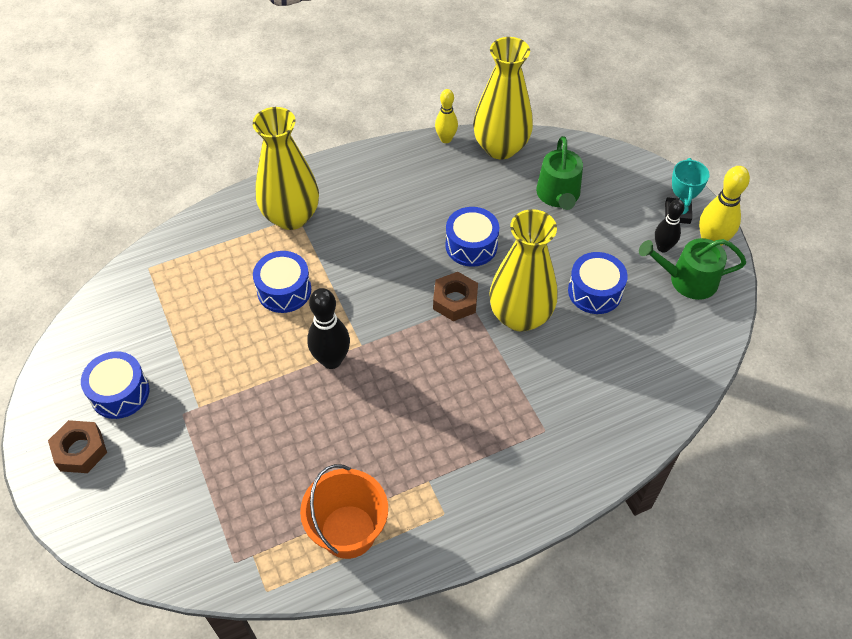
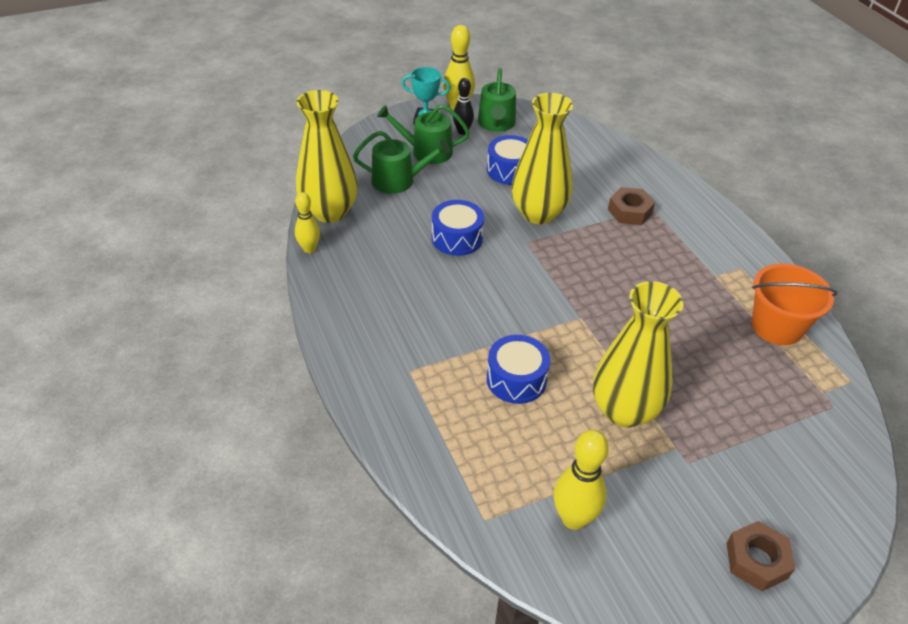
camera: 90 degrees left, 10 degrees down
blue drum [81,351,149,419] -> none
yellow vase [253,107,319,230] -> yellow vase moved to [593,281,683,428]
black bowling pin [307,288,350,369] -> none
brown nut [433,272,478,321] -> brown nut moved to [608,187,655,225]
none -> green watering can [377,105,470,164]
none -> yellow bowling pin [554,430,609,530]

